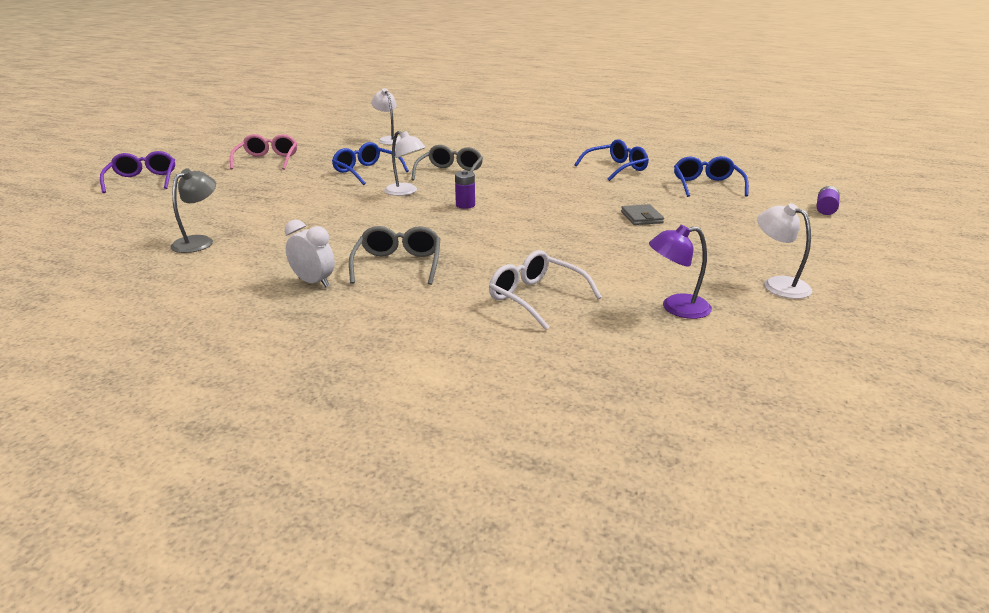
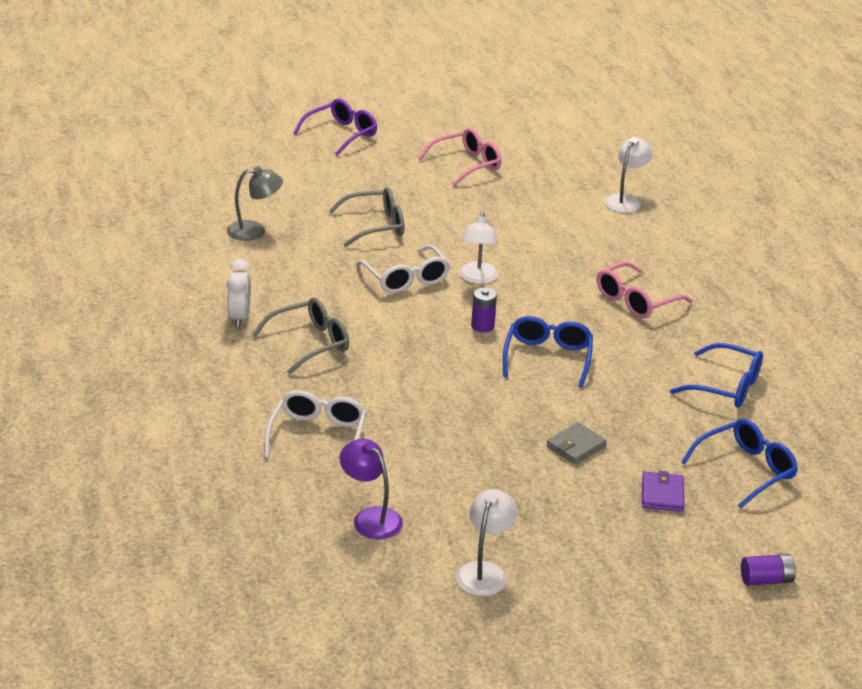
camera: 55 degrees right, 5 degrees up
blue glasses [332,142,409,185] -> blue glasses moved to [503,316,593,388]
grey glasses [411,145,483,180] -> grey glasses moved to [329,187,404,247]
none -> white glasses [356,245,450,293]
none -> pink glasses [597,262,693,318]
none -> purple wallet [642,471,684,512]

